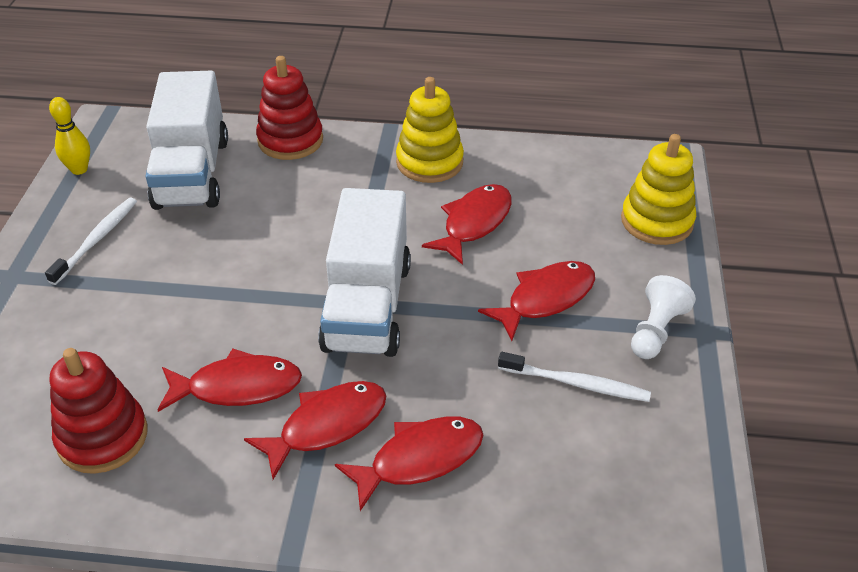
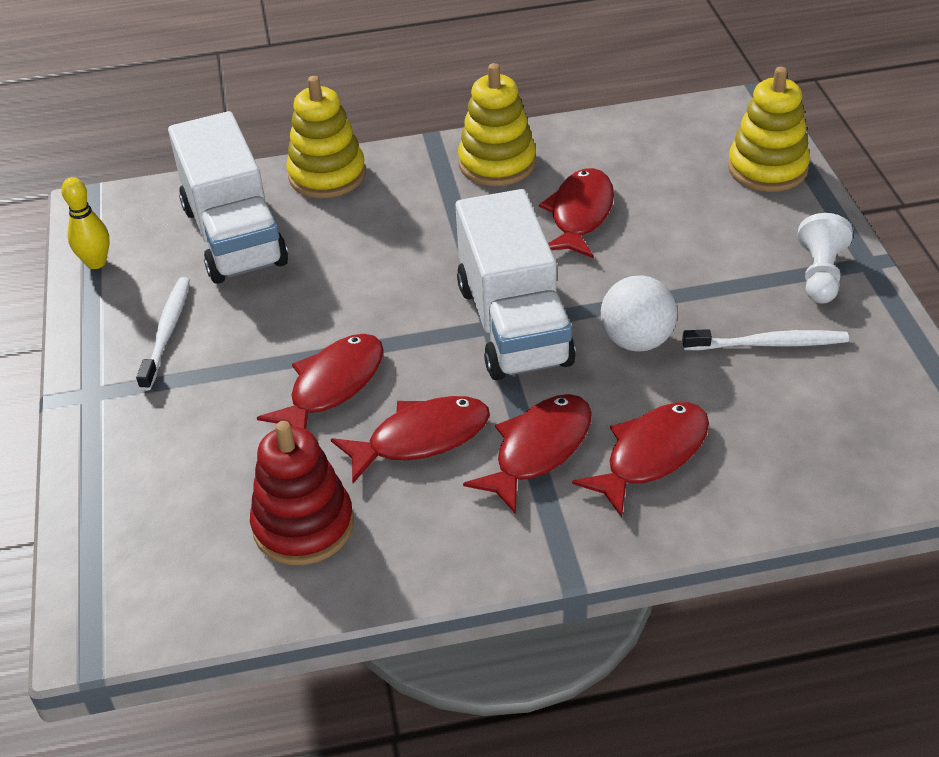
camera: 15 degrees left, 0 degrees up
red stacking toy [256,56,323,160] -> yellow stacking toy [286,76,366,198]
red fish [478,261,595,341] -> red fish moved to [257,334,384,429]
none -> white ball [601,275,677,351]

